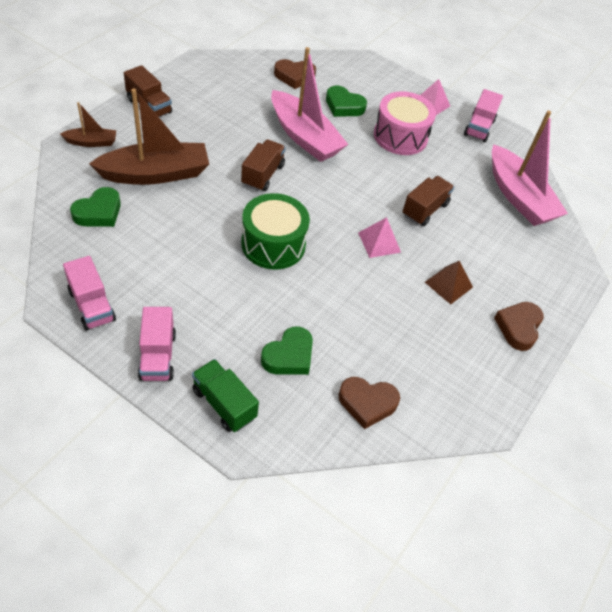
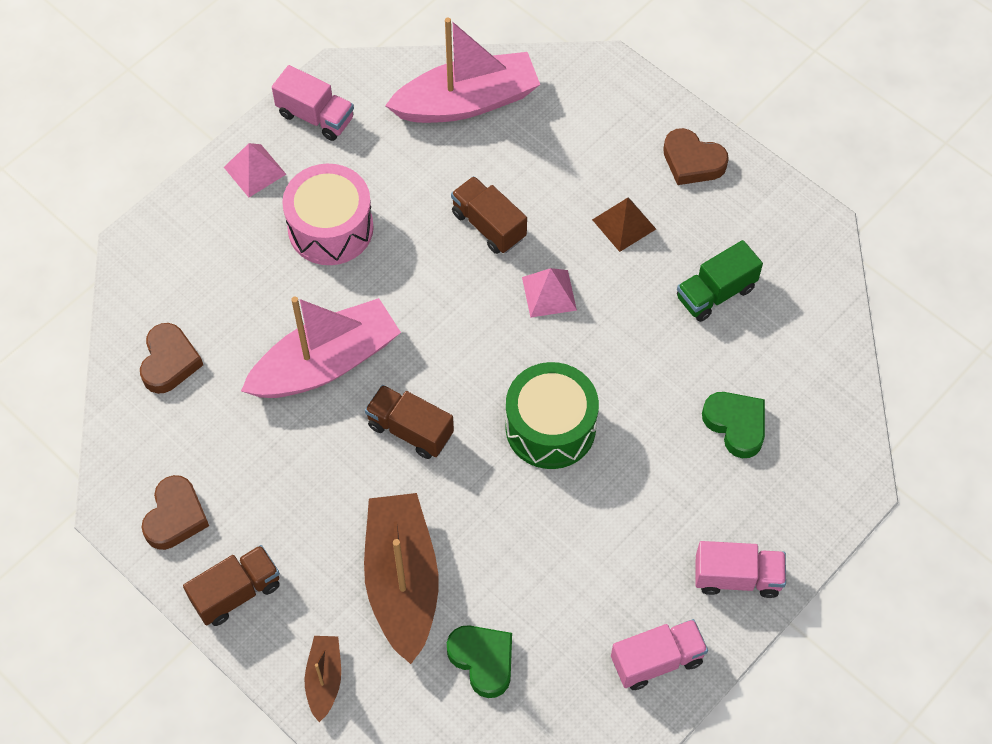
camera: 75 degrees left, 10 degrees up
green truck [192,359,259,432] -> green truck moved to [677,240,763,322]
green heart [326,86,367,117] -> none
brown heart [339,377,400,429] -> brown heart moved to [141,475,209,550]

